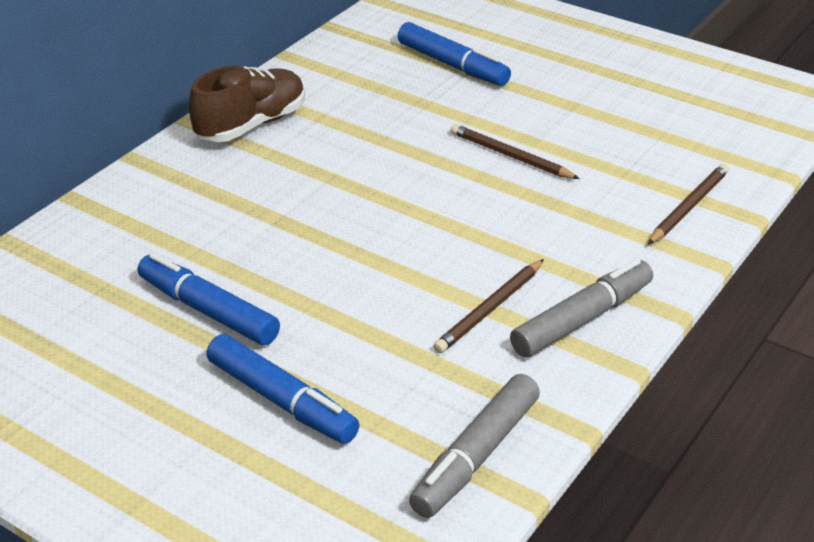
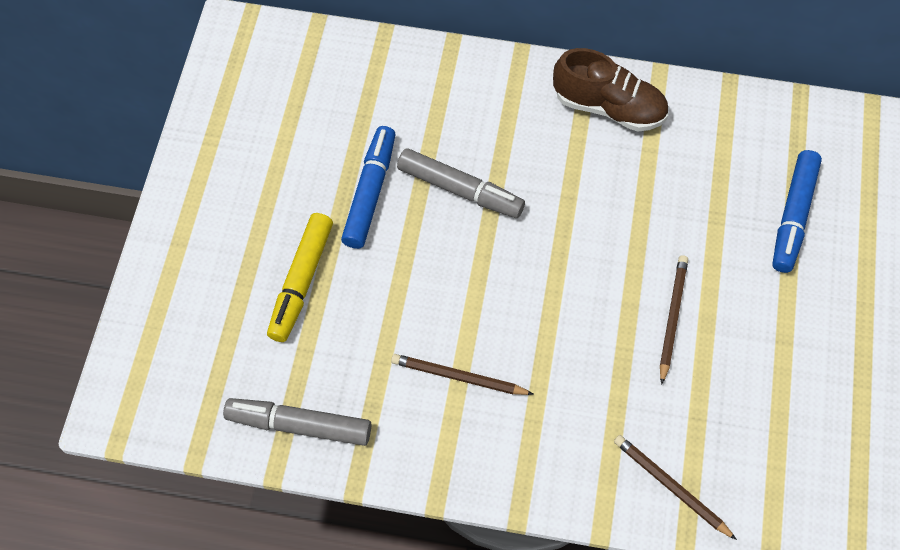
camera: 65 degrees right, 25 degrees up
blue marker [206,334,360,444] -> yellow marker [267,213,333,342]
grey marker [510,259,653,357] -> grey marker moved to [397,148,525,218]
brown pencil [648,164,729,245] -> brown pencil turned 150 degrees counterclockwise [614,435,737,540]

